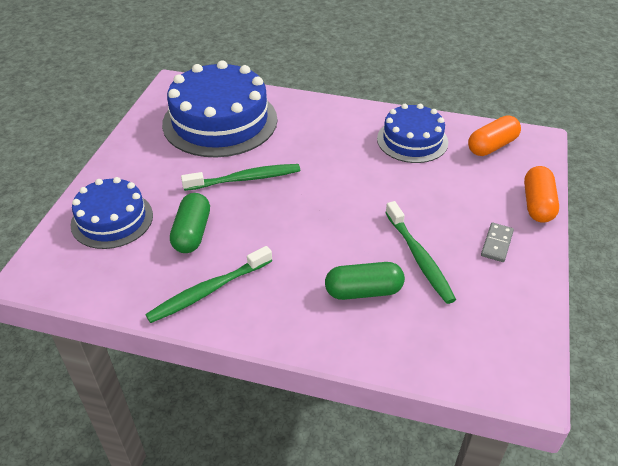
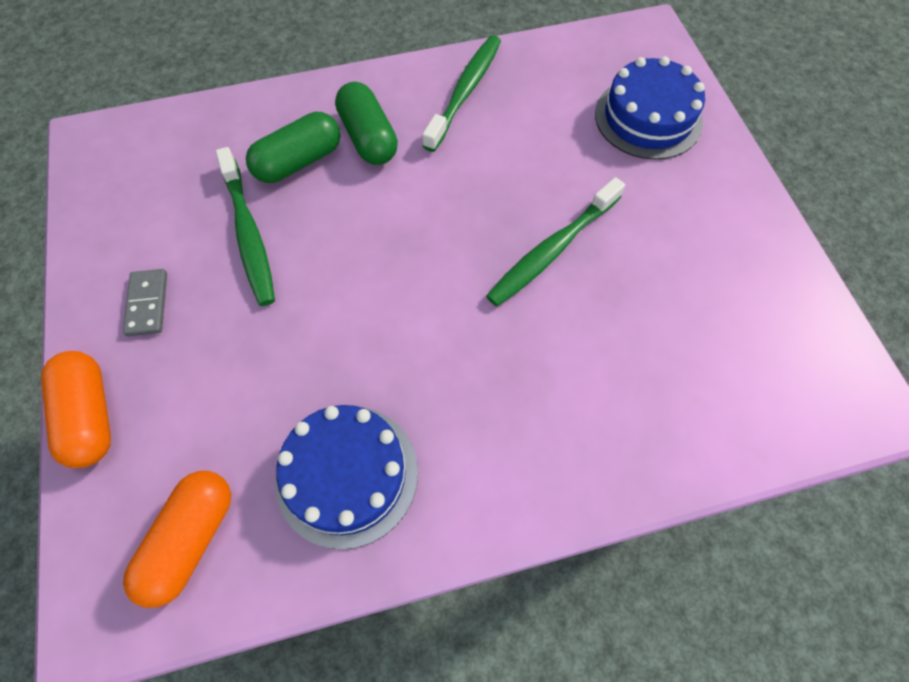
camera: 150 degrees right, 20 degrees up
blue cake [162,60,277,157] -> none
green capsule [170,193,210,253] -> green capsule moved to [335,82,398,165]
green toothbrush [385,201,456,304] -> green toothbrush turned 150 degrees counterclockwise [216,147,275,306]

